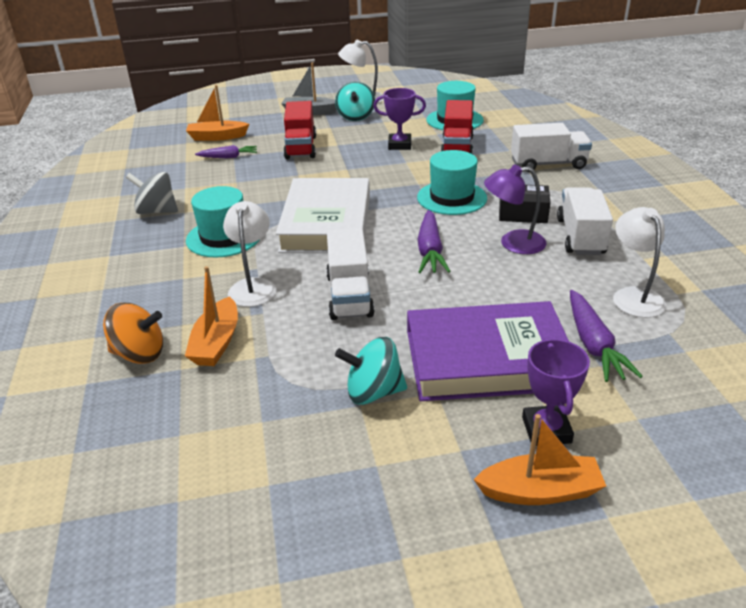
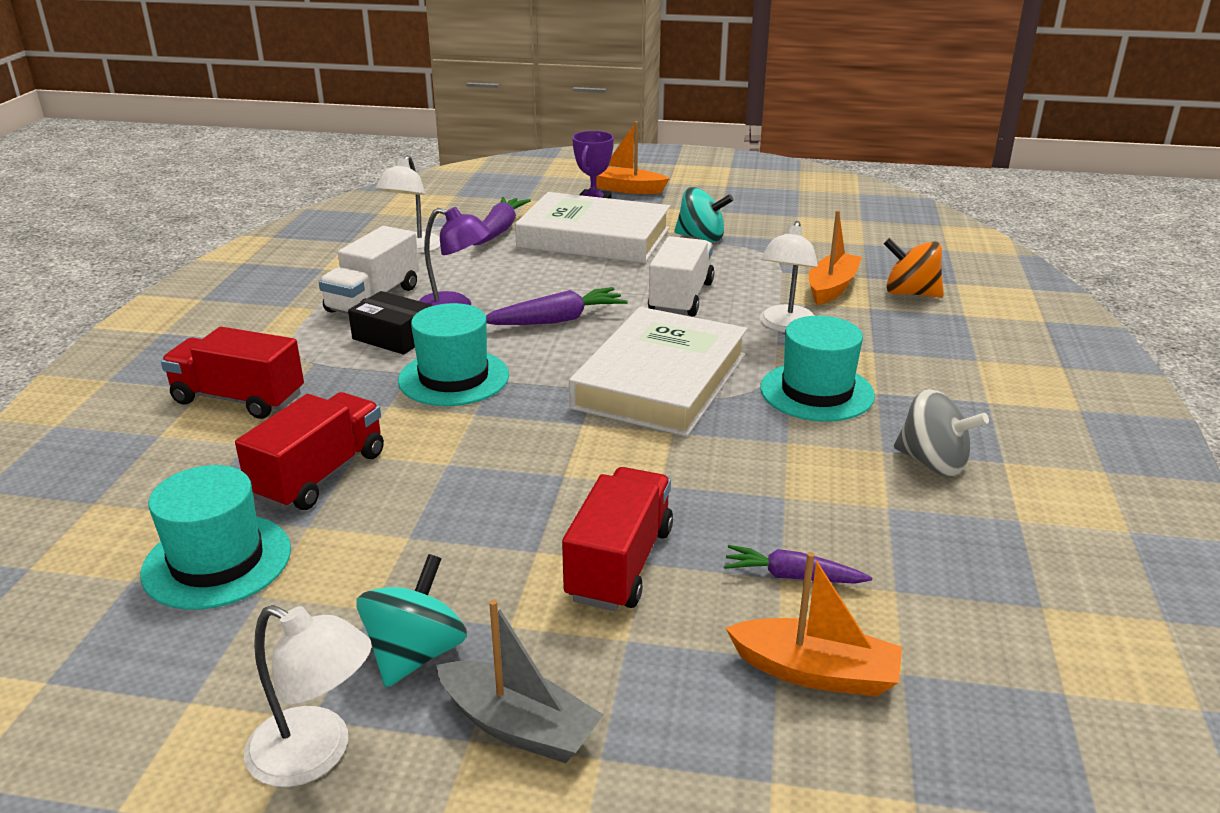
camera: 160 degrees left, 5 degrees down
purple trophy [373,88,426,150] -> none
purple book [407,301,569,401] -> white book [515,192,670,263]
purple carrot [418,210,450,273] -> purple carrot turned 45 degrees clockwise [486,287,628,325]
white truck [511,123,592,172] -> red truck [161,327,304,419]

